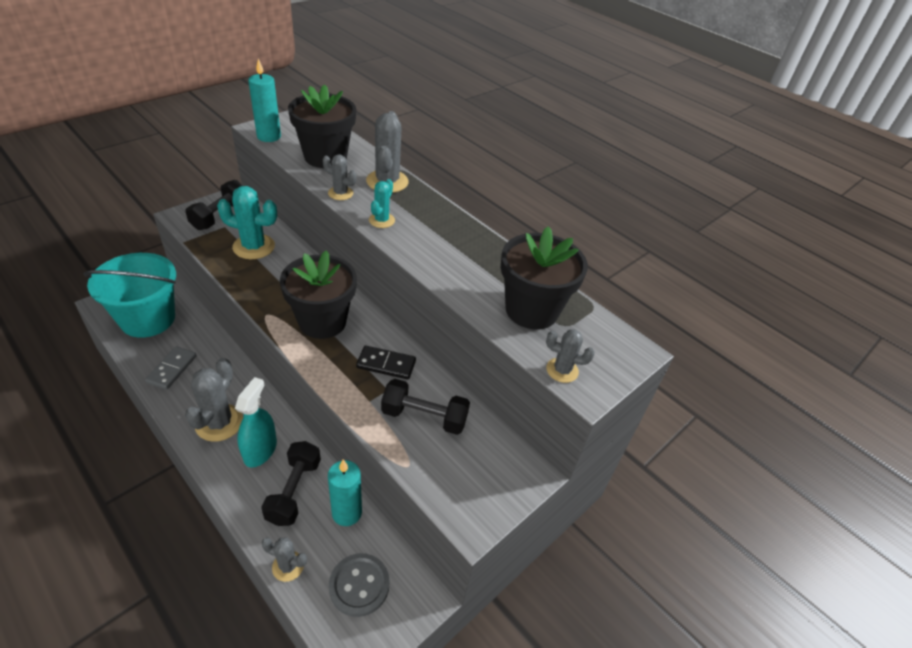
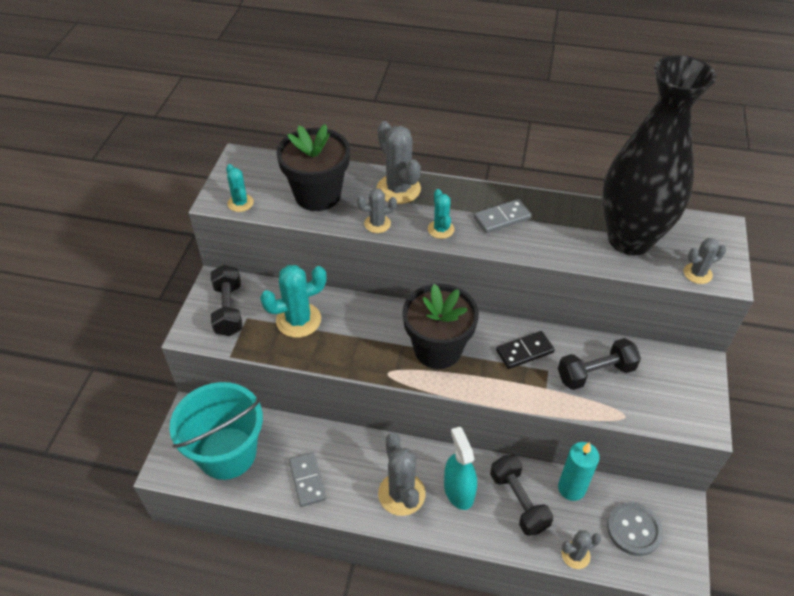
camera: 30 degrees left, 5 degrees up
turquoise candle [248,58,281,142] -> turquoise cactus [226,164,254,212]
black flower pot [501,226,588,329] -> black vase [602,55,716,255]
none -> grey domino [474,199,532,233]

